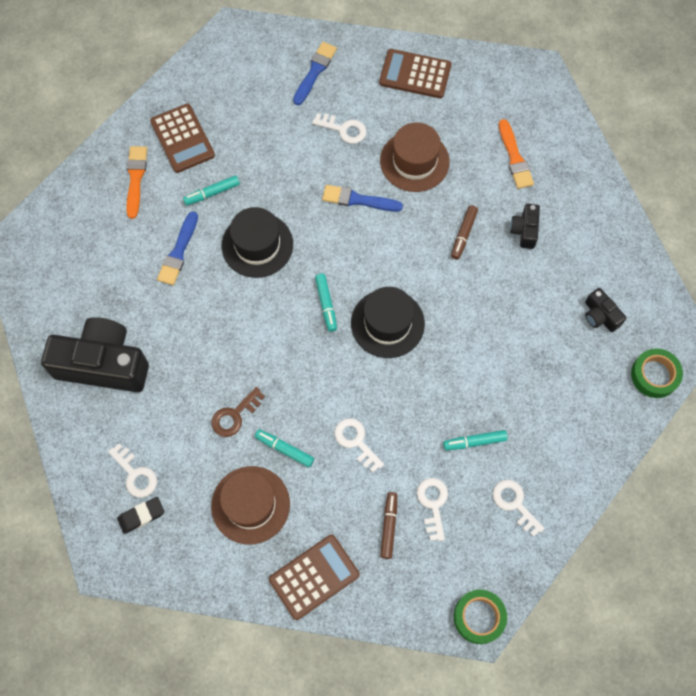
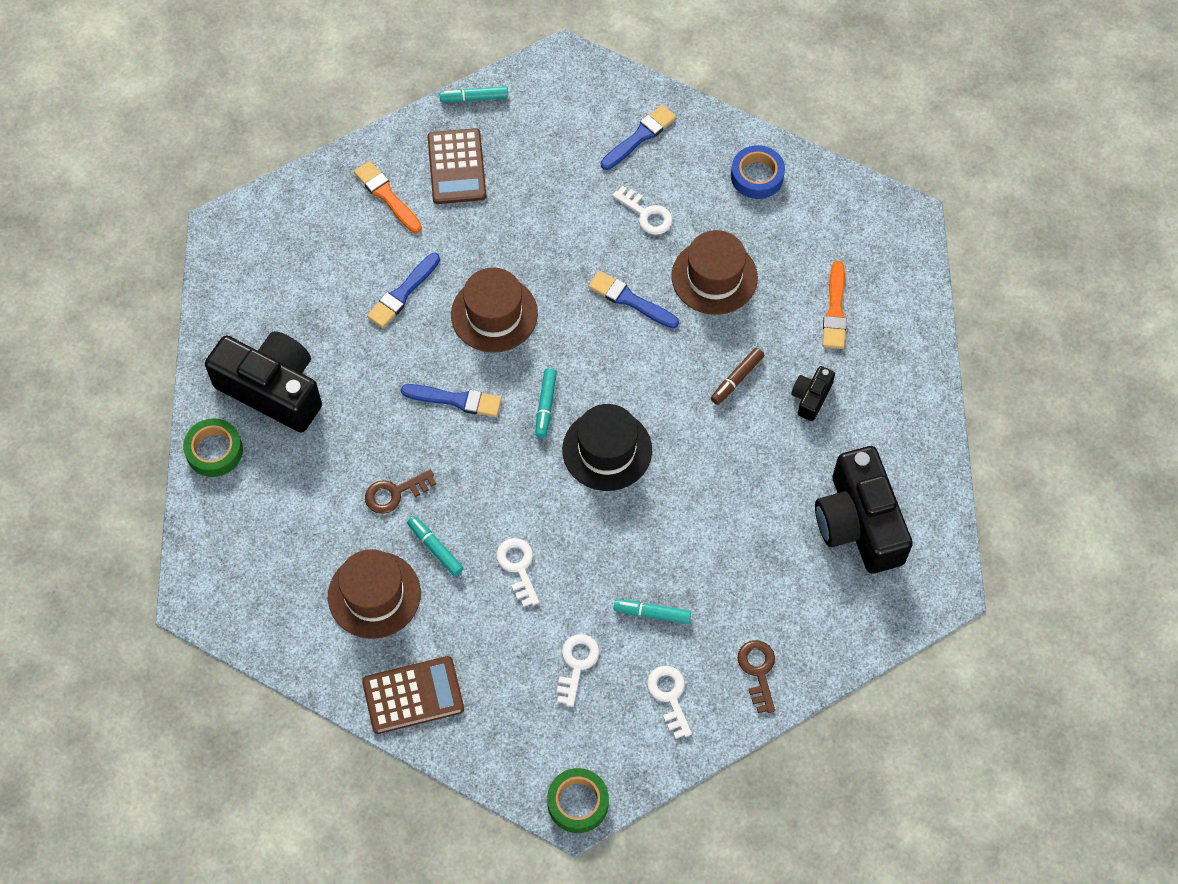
camera: 20 degrees right, 5 degrees down
white key [108,443,157,498] -> none
black eraser [117,497,164,534] -> none
orange brush [126,146,147,219] -> orange brush turned 60 degrees counterclockwise [354,161,422,233]
turquoise marker [183,175,240,205] -> turquoise marker moved to [440,86,508,102]
black hat [222,207,293,278] -> brown hat [451,267,538,353]
brown calculator [379,49,452,98] -> blue tape [731,145,785,199]
brown marker [380,492,397,559] -> none
black camera [585,288,626,332] -> black camera [815,446,913,574], size x2.19
green tape [631,348,683,398] -> green tape moved to [183,418,243,477]
none -> blue brush [401,384,502,417]
none -> brown key [738,640,775,713]

